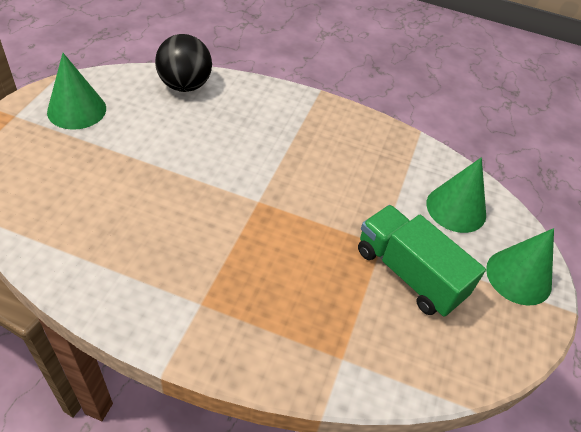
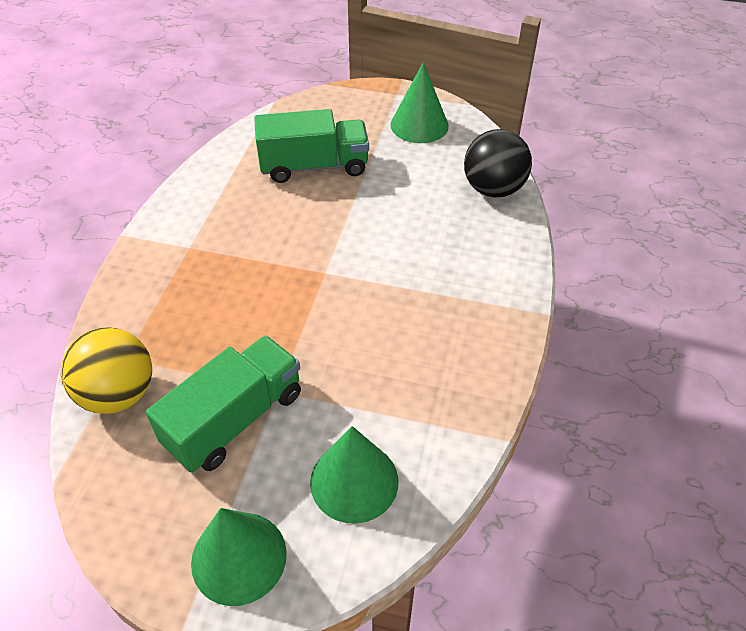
camera: 90 degrees right, 0 degrees up
none -> yellow ball [61,327,152,414]
none -> green truck [254,109,369,183]

